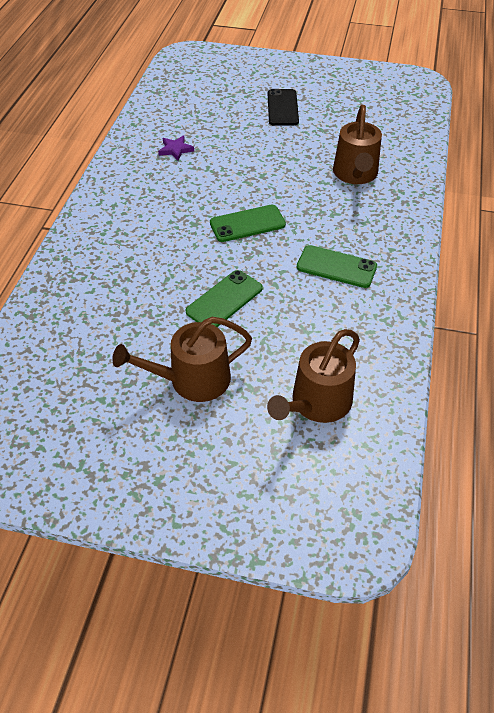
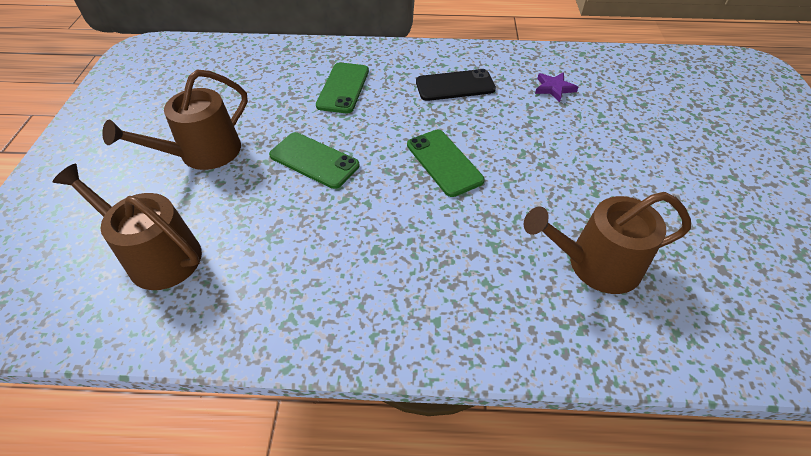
camera: 80 degrees right, 0 degrees up
brown watering can [112,317,252,402] -> brown watering can turned 105 degrees counterclockwise [102,69,248,170]
black phone [268,89,299,126] -> black phone moved to [416,69,496,101]
green phone [297,245,377,288] -> green phone moved to [316,62,369,113]

